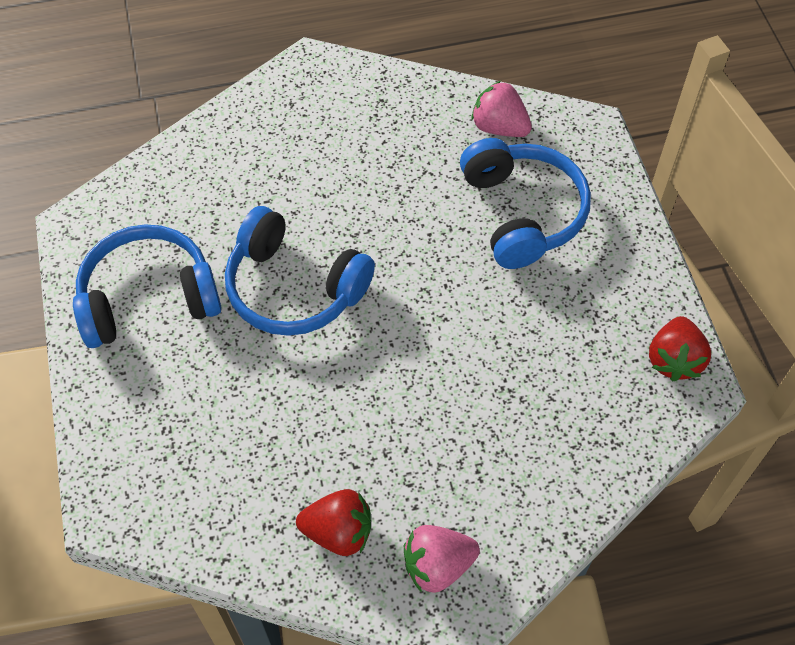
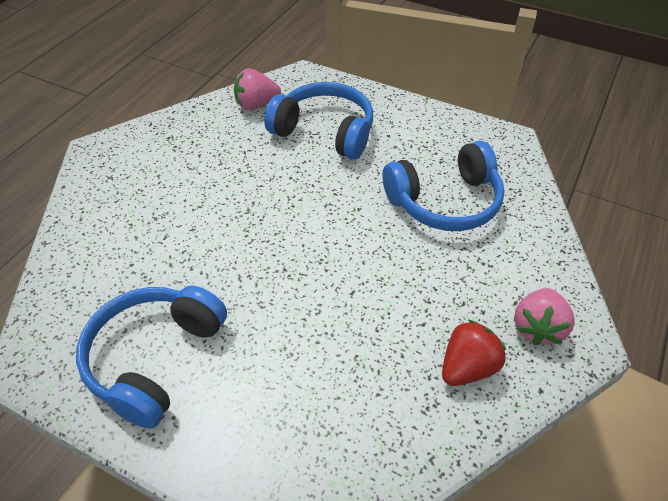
camera: 50 degrees left, 10 degrees down
blue headphones [225,206,375,336] -> blue headphones moved to [383,141,505,231]
red strawberry [649,316,711,381] -> none

